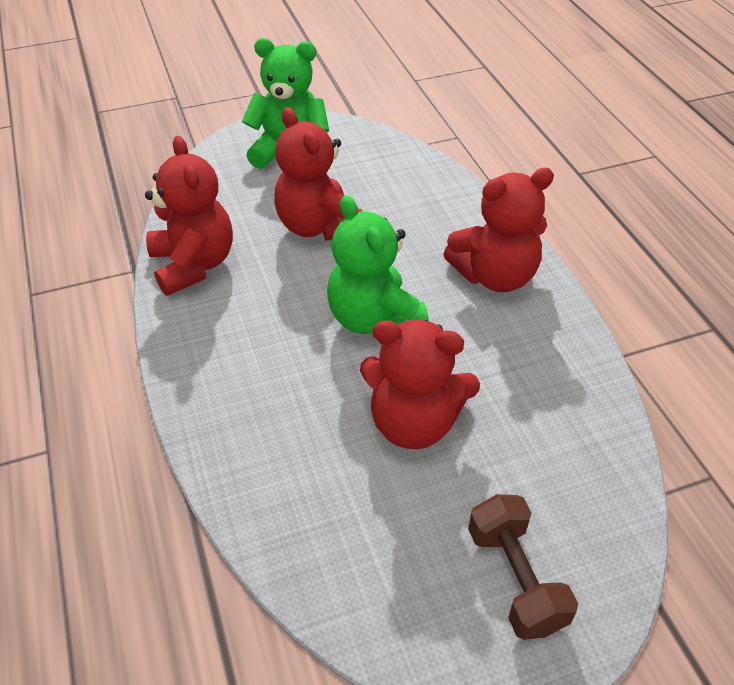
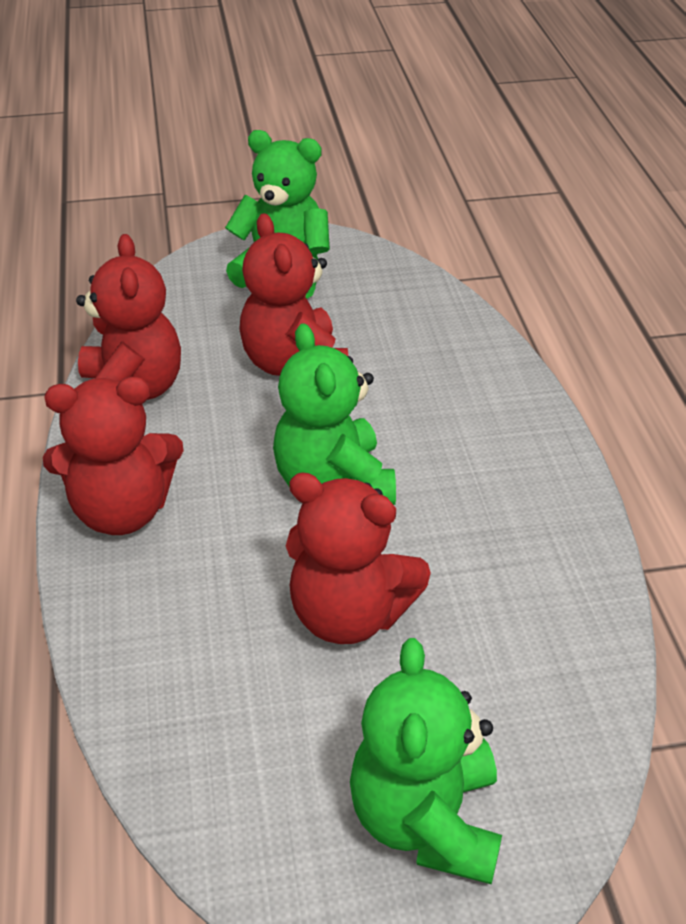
camera: 10 degrees right, 5 degrees down
red teddy bear [443,168,554,292] -> red teddy bear moved to [43,377,184,535]
brown dumbbell [468,494,578,640] -> green teddy bear [350,638,502,885]

